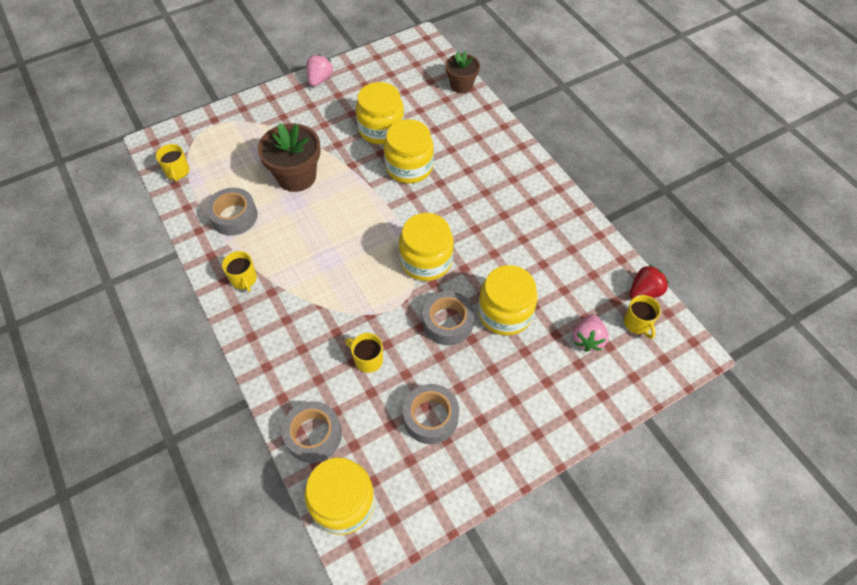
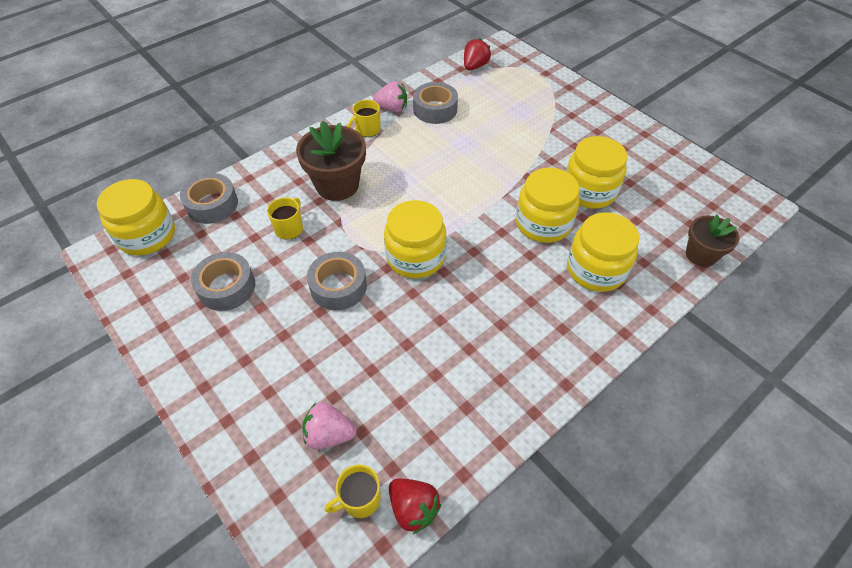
camera: 80 degrees right, 5 degrees down
yellow mug [156,144,189,182] -> red strawberry [464,39,491,70]
brown flower pot [258,123,321,192] -> brown flower pot moved to [296,121,366,201]
pink strawberry [306,54,333,87] -> pink strawberry moved to [373,81,407,113]
yellow jar [478,265,538,336] -> yellow jar moved to [567,212,639,292]

